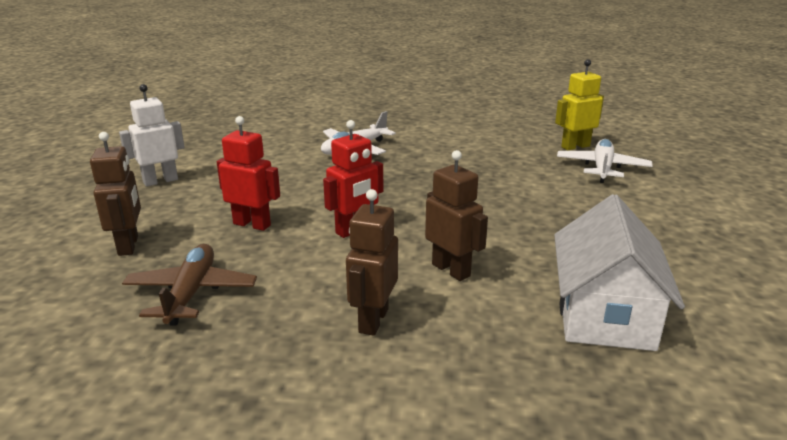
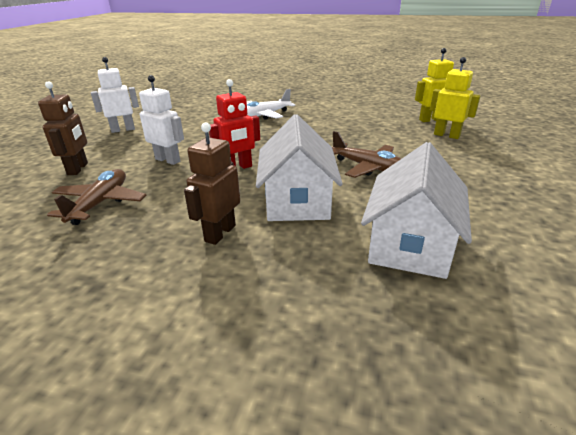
camera: 10 degrees right, 5 degrees up
red robot [217,116,280,231] -> white robot [139,75,184,165]
brown robot [425,150,488,281] -> white house [256,114,343,221]
white plane [557,139,653,183] -> yellow robot [430,57,481,139]
none -> brown plane [332,131,401,178]

